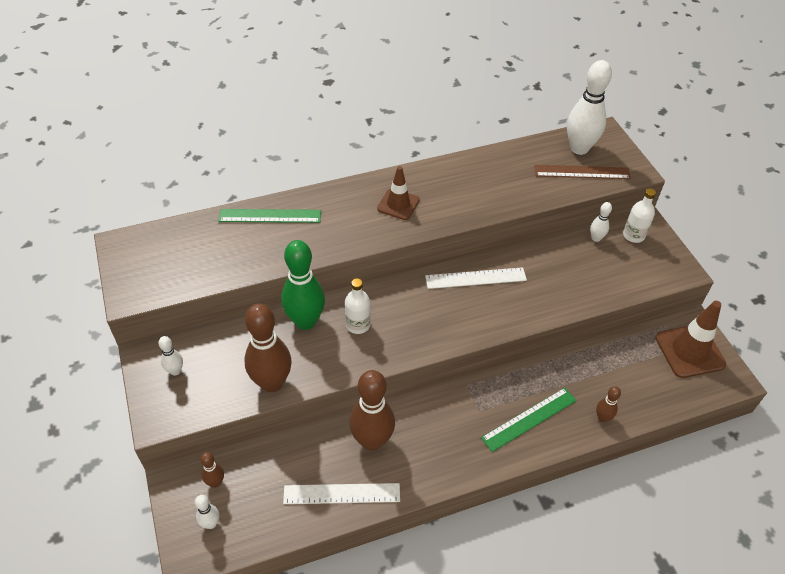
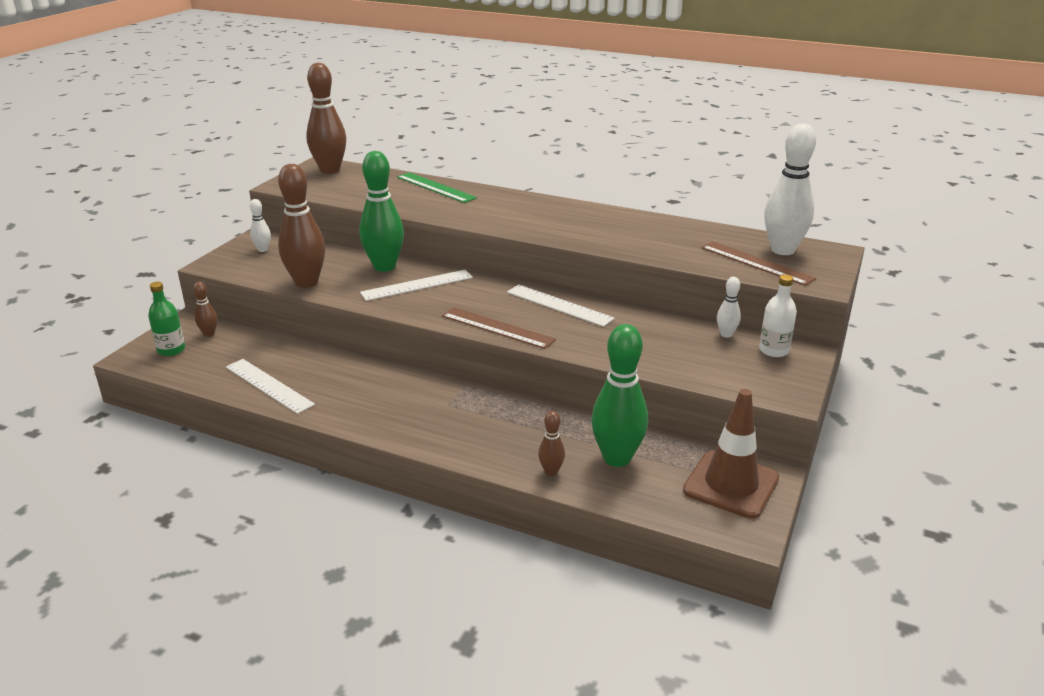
camera: 45 degrees right, 20 degrees down
white bowling pin [195,495,220,529] -> green bottle [148,282,185,356]
white bottle [345,278,371,334] -> white ruler [360,270,473,301]
brown bowling pin [349,370,395,451] -> brown bowling pin moved to [306,63,346,174]
brown traffic cone [377,166,420,220] -> none
green ruler [481,388,577,452] -> none
none -> brown ruler [442,307,556,349]
none -> green bowling pin [591,324,648,467]

